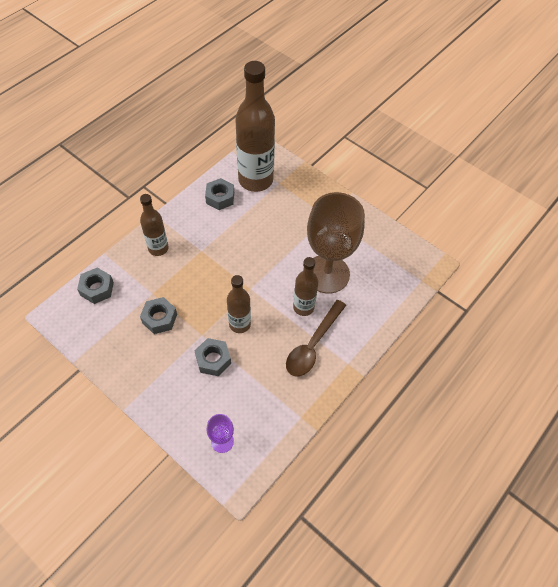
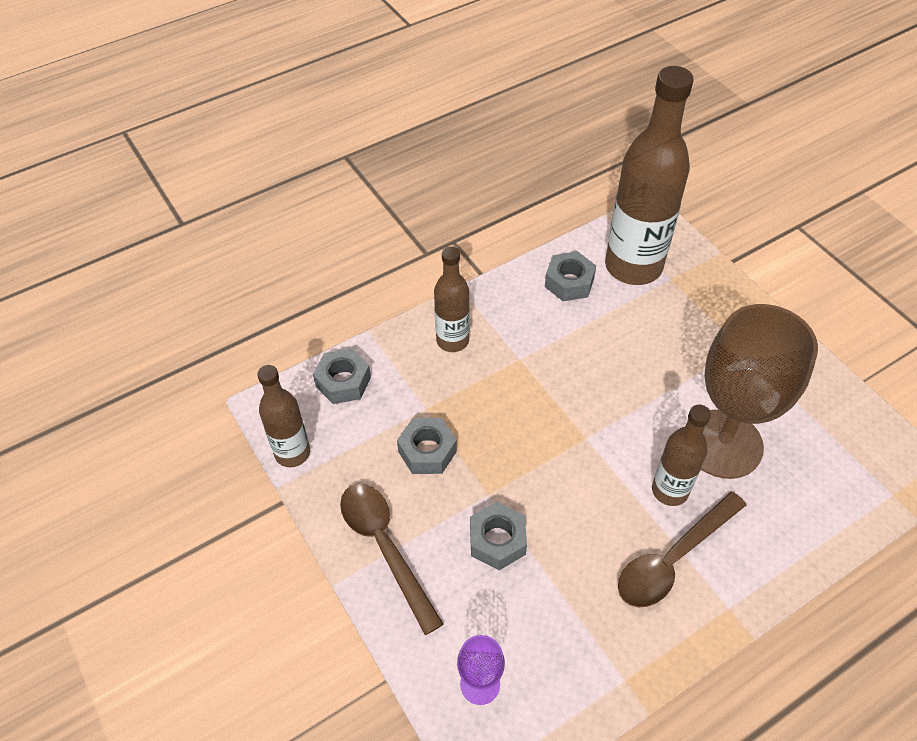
camera: 20 degrees right, 5 degrees down
brown bottle [227,275,251,333] -> brown bottle moved to [257,365,310,467]
none -> brown spoon [340,484,444,635]

